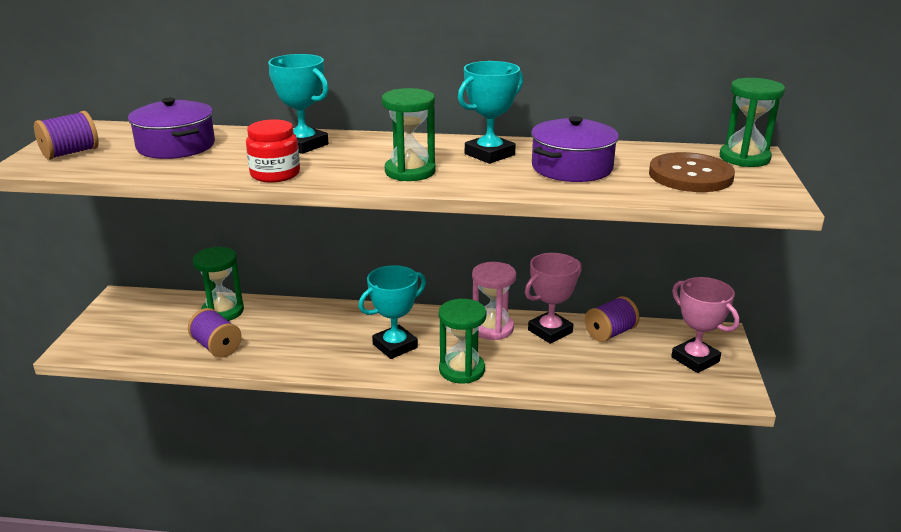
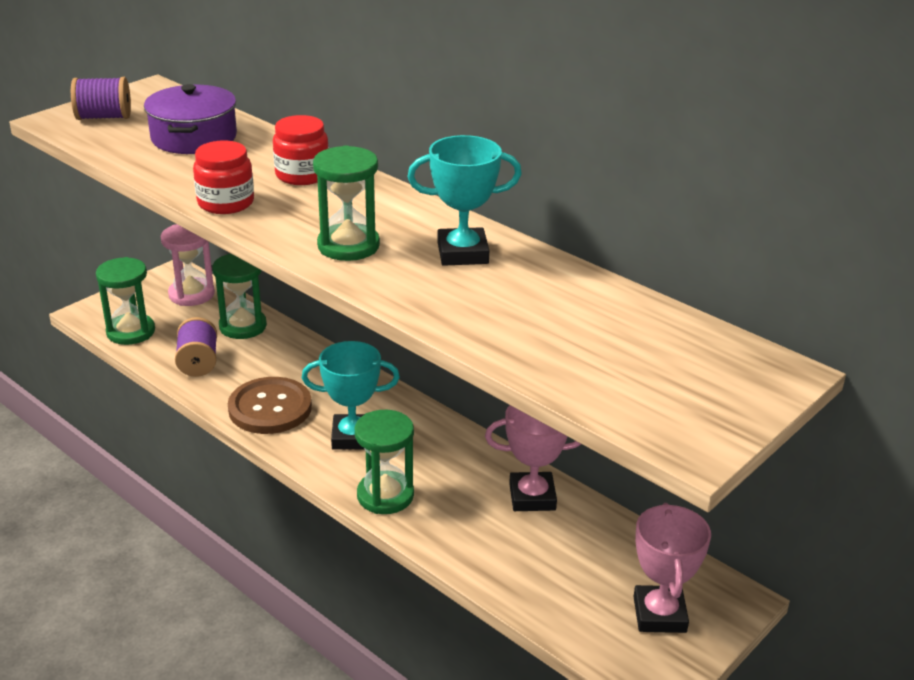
camera: 35 degrees right, 5 degrees up
turquoise trophy [268,54,328,154] -> red jar [273,115,329,185]
pink hourglass [472,262,516,340] -> pink hourglass moved to [160,224,215,306]
purple pot [531,116,619,182] -> none
purple spool [585,296,639,342] -> none
brown button [649,152,735,192] -> brown button moved to [228,377,312,434]
green hourglass [720,78,785,167] -> green hourglass moved to [96,257,155,345]

